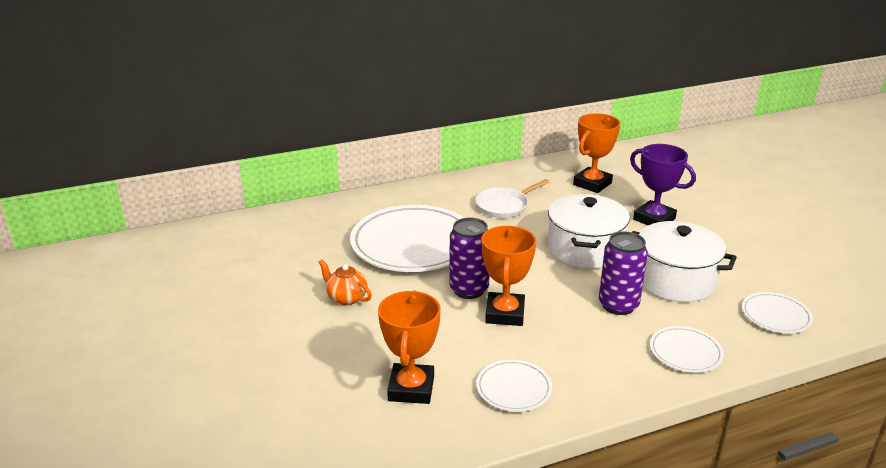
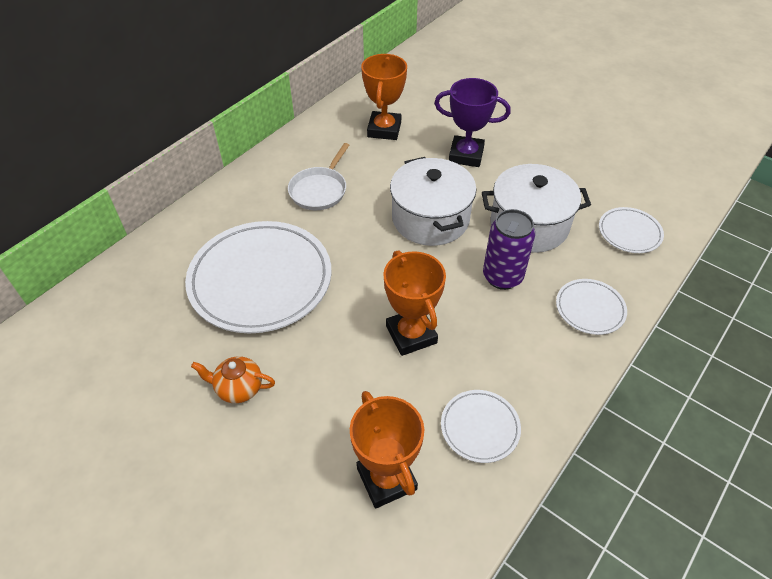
camera: 30 degrees left, 20 degrees up
purple can [449,218,489,299] -> none

